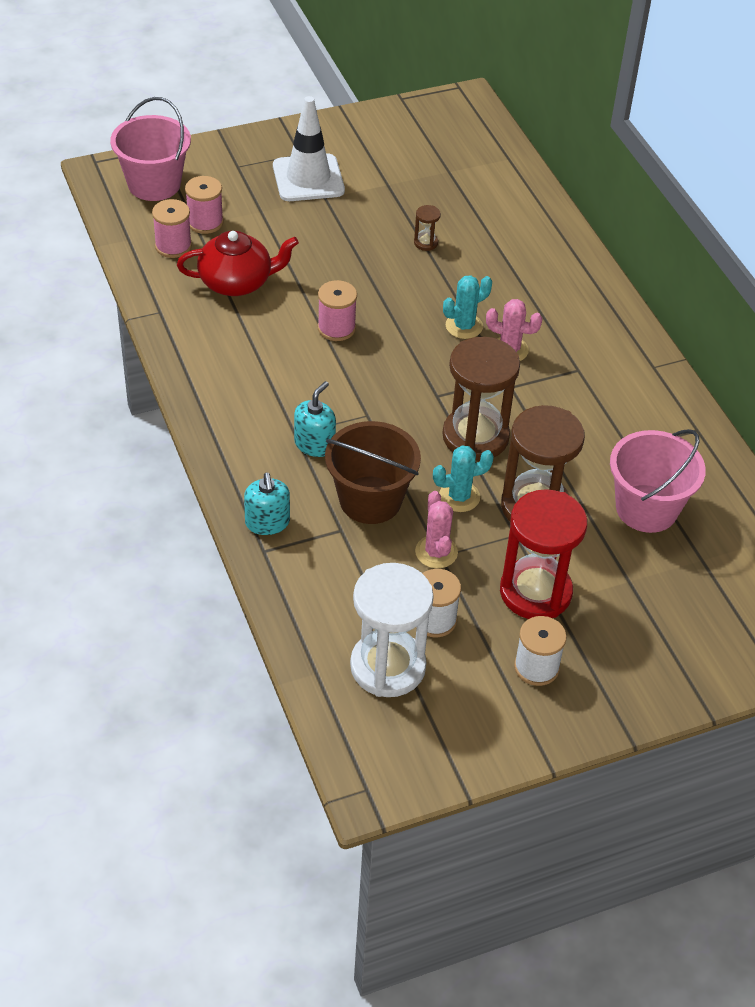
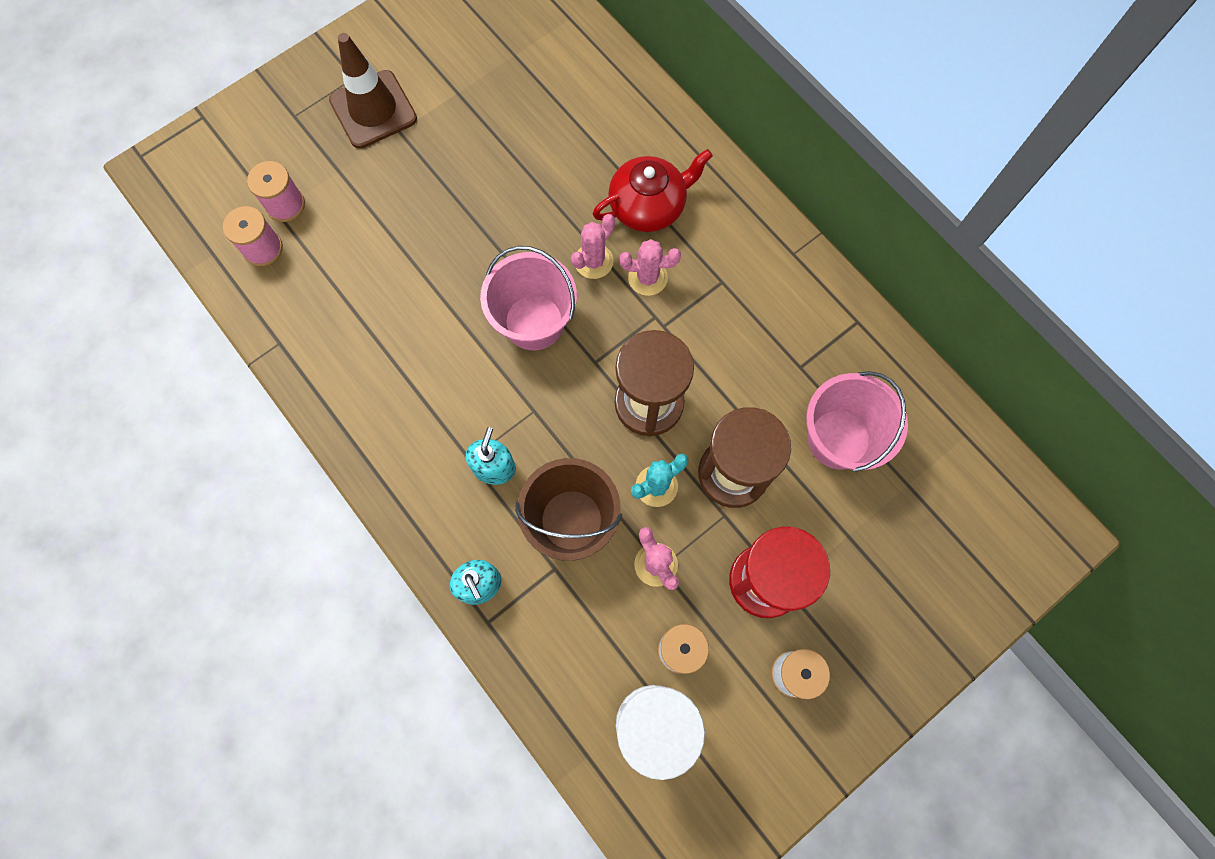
camera: 15 degrees left, 25 degrees up
pink bucket [110,97,191,201] -> pink bucket moved to [480,246,577,350]
red teapot [177,231,299,296] -> red teapot moved to [593,149,713,232]
white traffic cone [273,96,345,201] -> brown traffic cone [329,33,417,149]
pink spool [318,280,357,341] -> none
brown hourglass [414,205,441,251] -> none
turquoise cactus [443,275,492,339] -> pink cactus [571,214,615,279]

